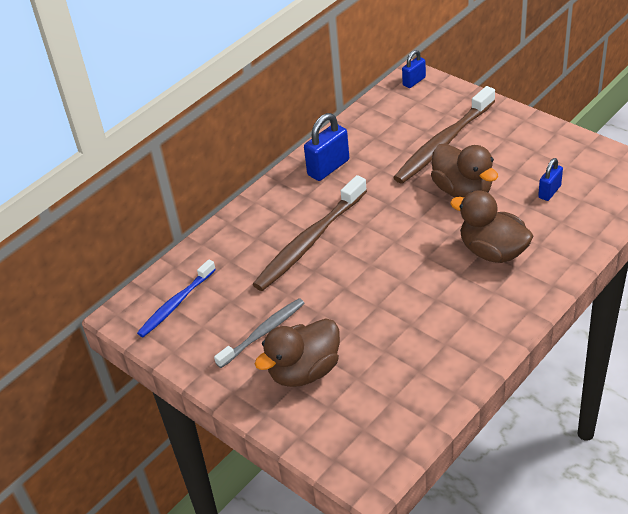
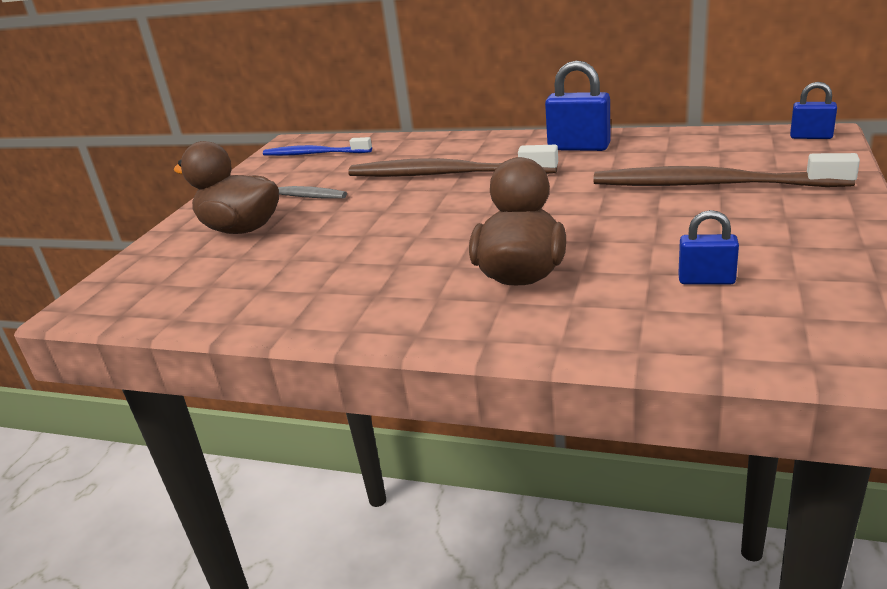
camera: 65 degrees right, 15 degrees down
brown duck [431,143,498,197] -> none

